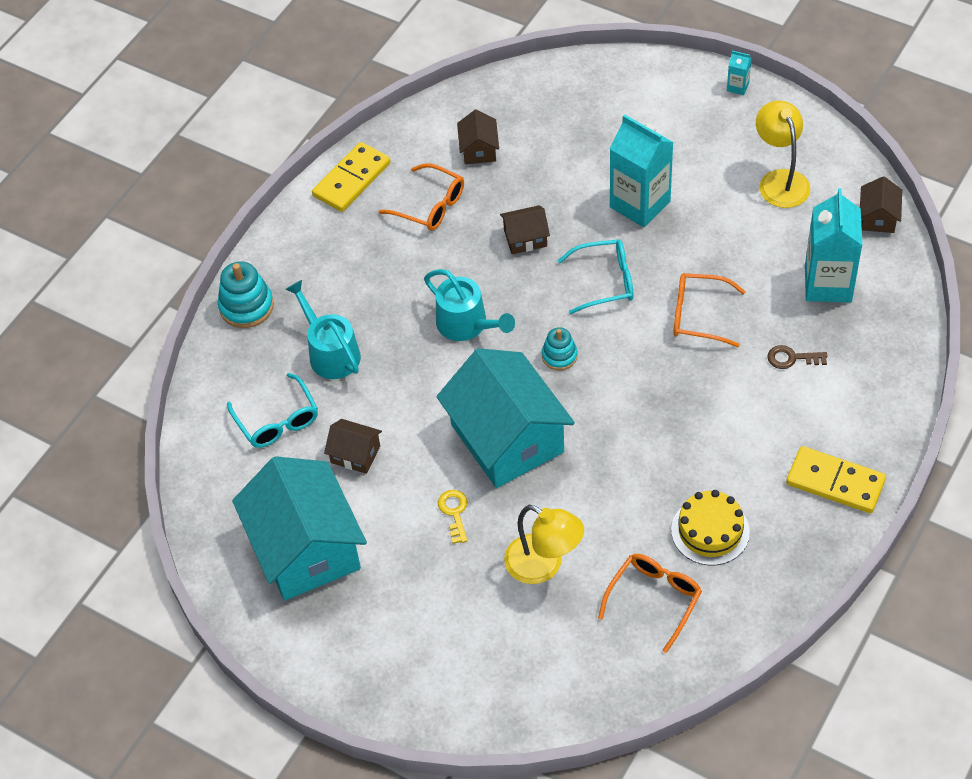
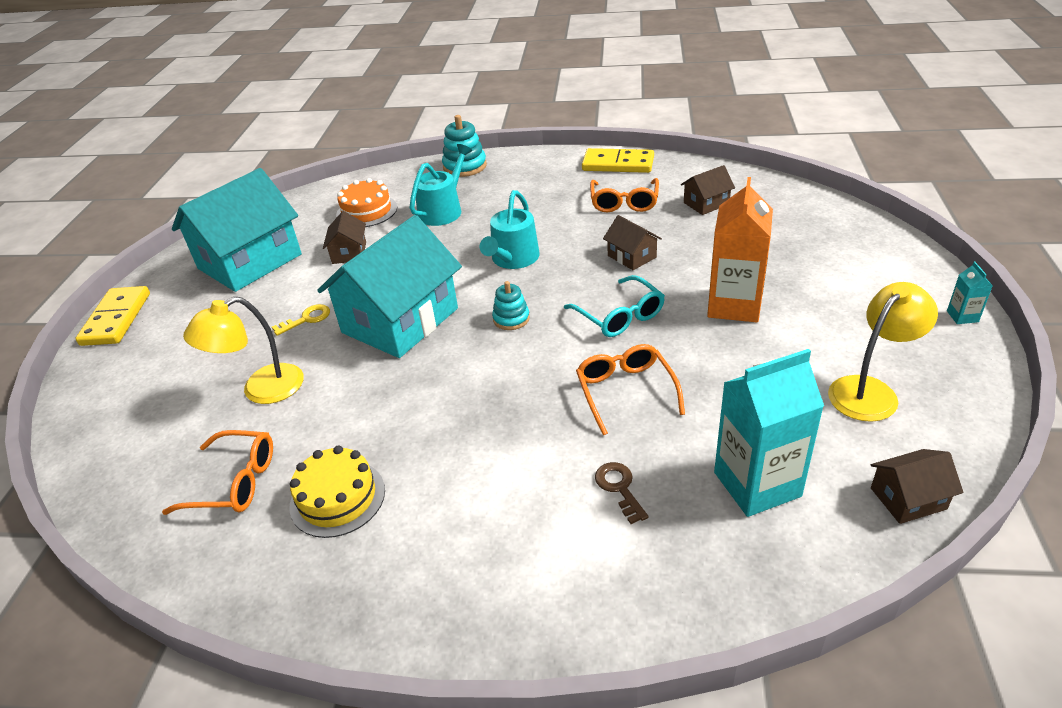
camera: 65 degrees right, 15 degrees down
turquoise glasses [227,373,318,448] -> orange cake [336,178,397,227]
yellow lamp [504,505,584,584] -> yellow lamp turned 45 degrees clockwise [183,297,304,404]
turquoise carton [610,114,674,227] -> orange carton [707,177,773,322]
yellow domino [786,446,886,513] -> yellow domino moved to [75,286,150,346]

